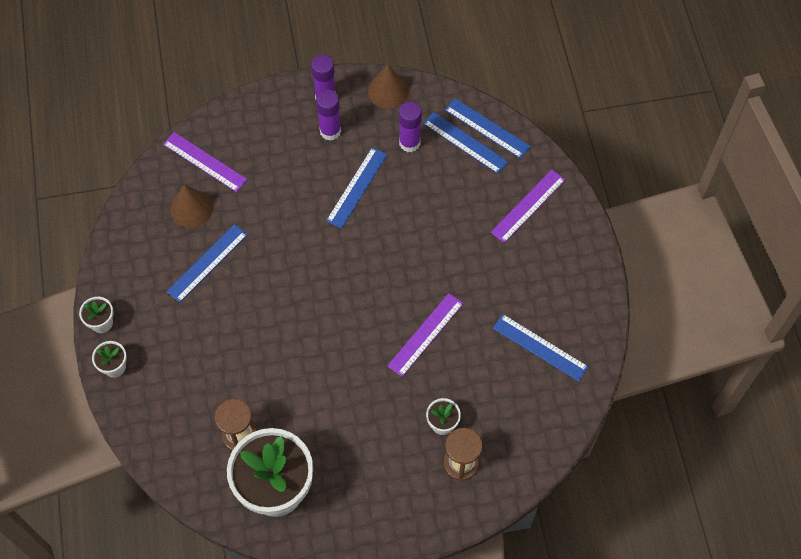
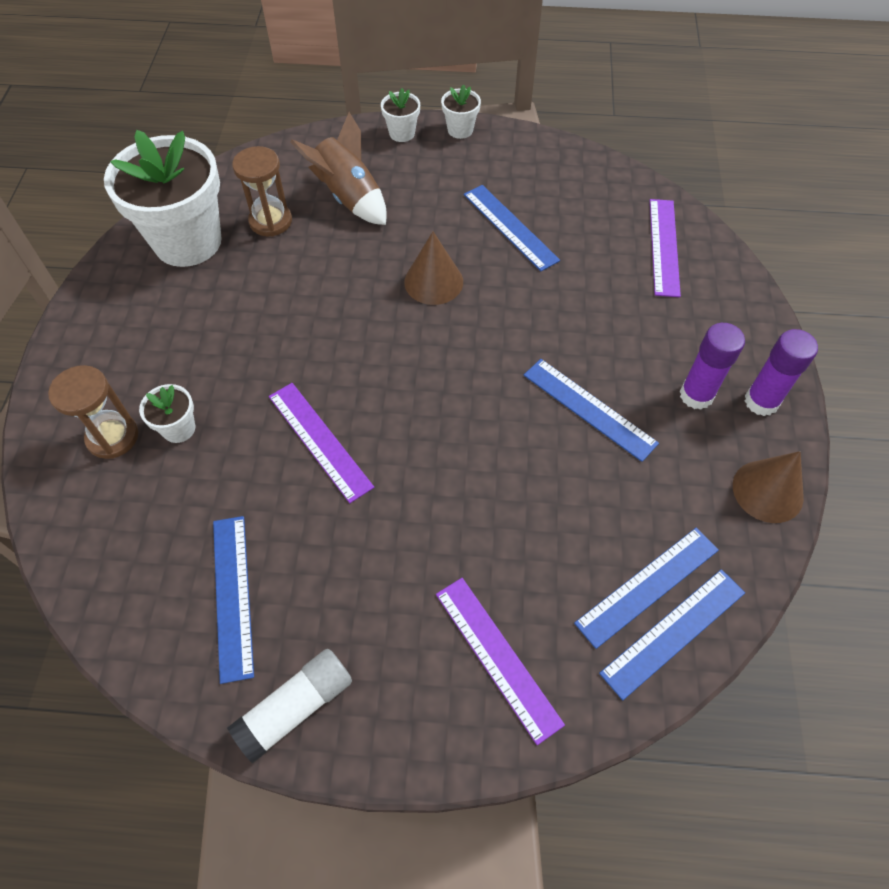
camera: 105 degrees right, 5 degrees down
purple ruler [163,132,248,192] -> purple ruler turned 45 degrees counterclockwise [650,199,681,297]
brown cone [170,185,213,228] -> brown cone moved to [404,232,463,305]
purple glue stick [399,101,422,152] -> none
blue ruler [493,314,589,382] -> blue ruler turned 60 degrees counterclockwise [213,516,254,684]
none -> white glue stick [227,649,352,764]
none -> brown rocket [290,112,387,225]

